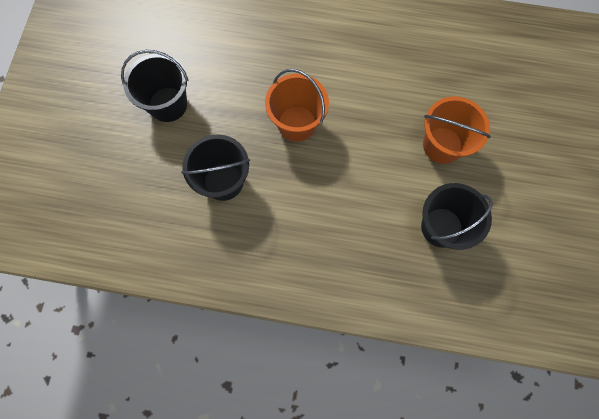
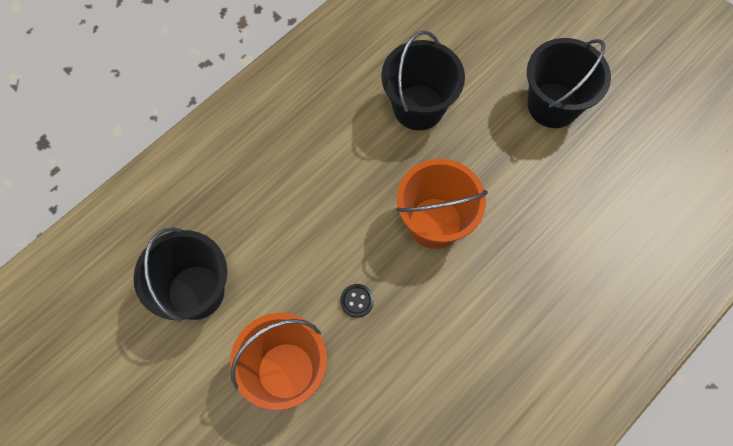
camera: 125 degrees right, 5 degrees down
none -> black button [340,284,374,318]

